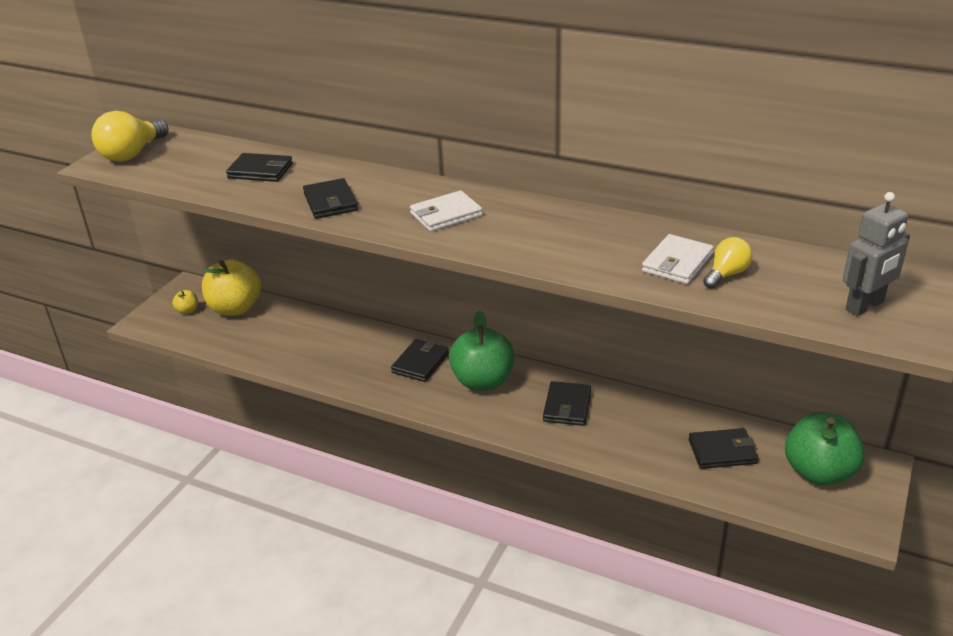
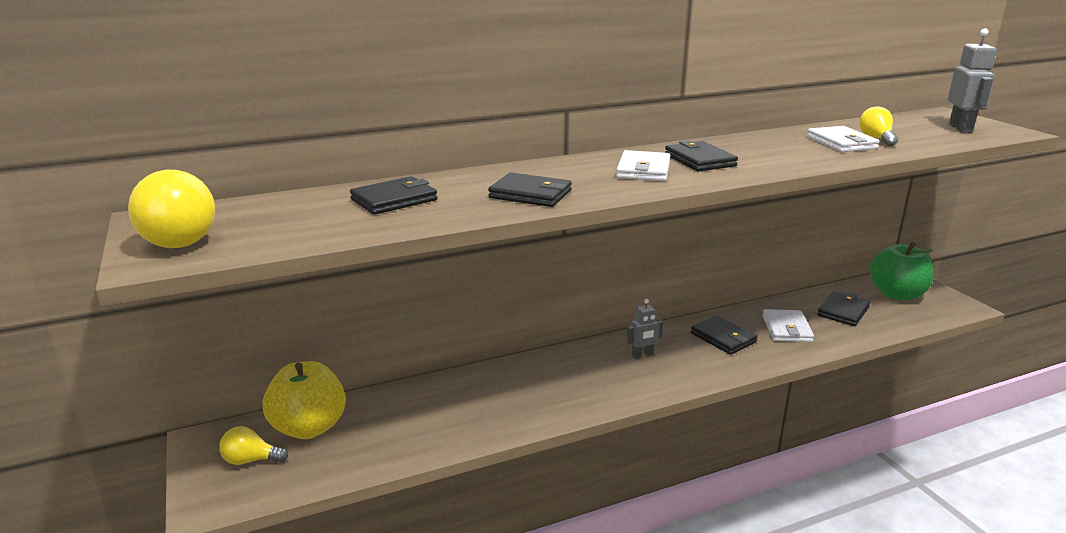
camera: 50 degrees left, 10 degrees down
yellow apple [172,290,198,314] -> yellow light bulb [219,426,288,465]
black wallet [391,339,449,382] -> black wallet moved to [665,141,738,172]
green apple [449,310,515,391] -> grey robot [627,299,663,359]
none -> white wallet [762,309,814,342]

